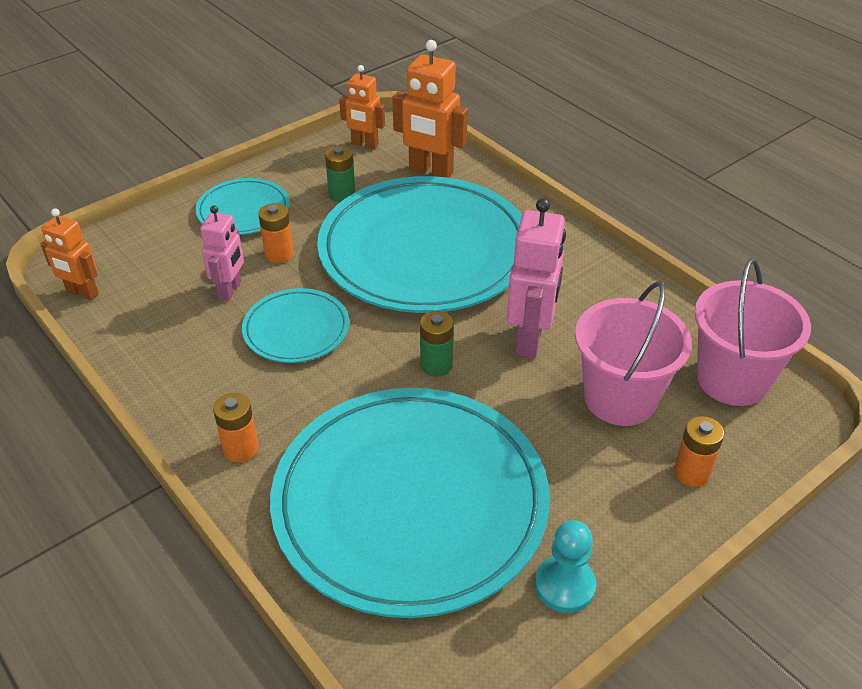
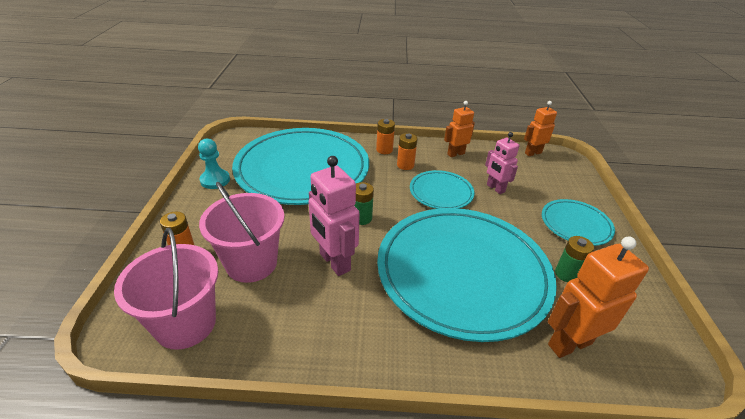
camera: 130 degrees right, 5 degrees down
orange battery [258,203,294,263] -> orange battery moved to [397,133,418,170]
orange robot [339,65,385,149] -> orange robot moved to [444,101,475,157]

